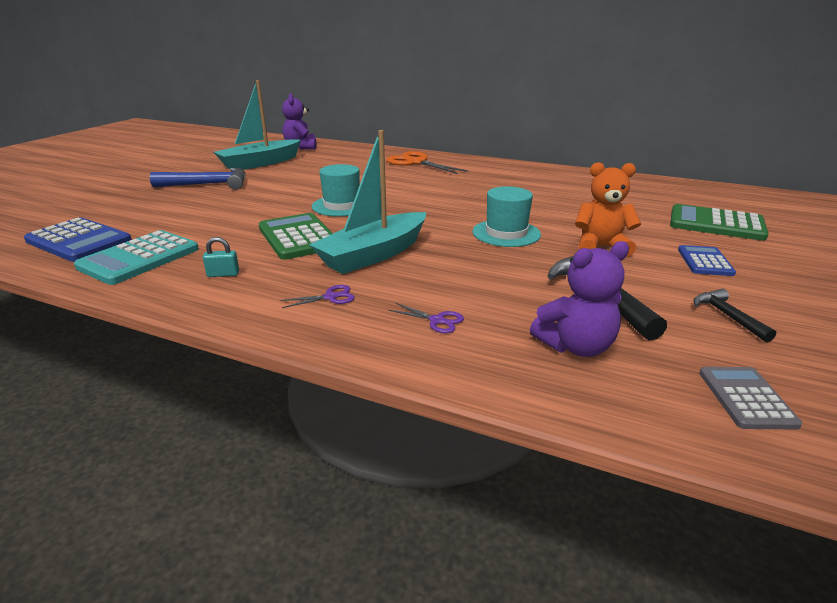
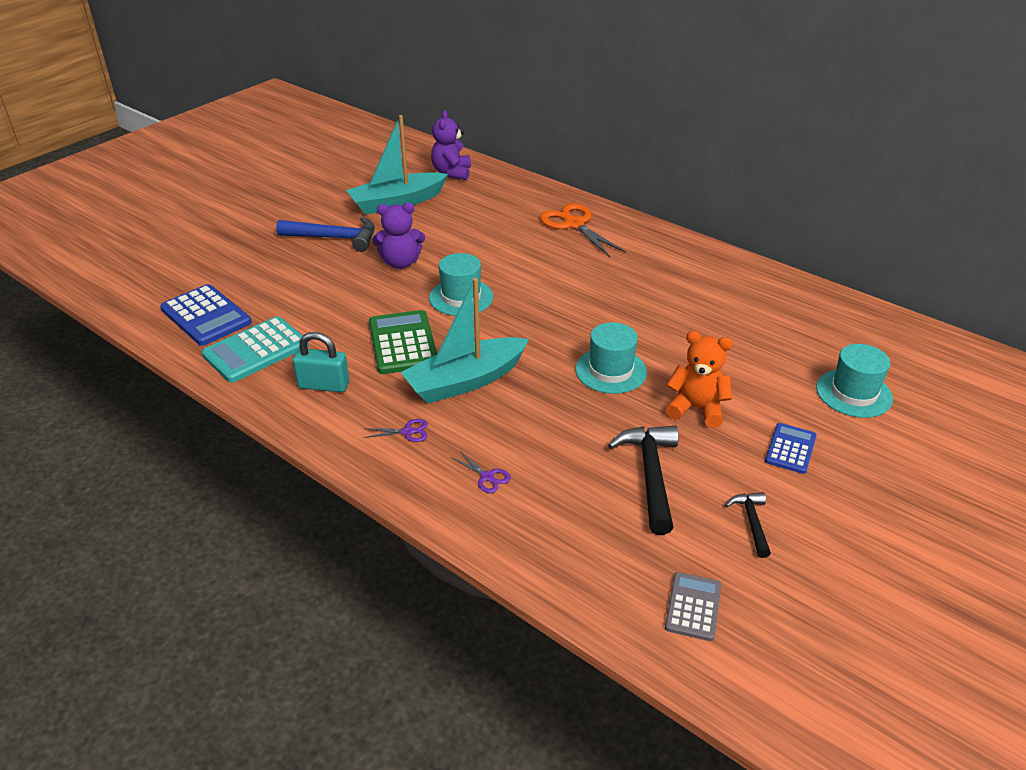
camera: 15 degrees right, 10 degrees up
turquoise padlock [203,237,239,277] -> turquoise padlock [293,332,349,392], size x1.78
purple teddy bear [530,241,629,357] -> purple teddy bear moved to [372,203,425,269]
green calculator [670,204,769,241] -> turquoise hat [816,344,893,418]

